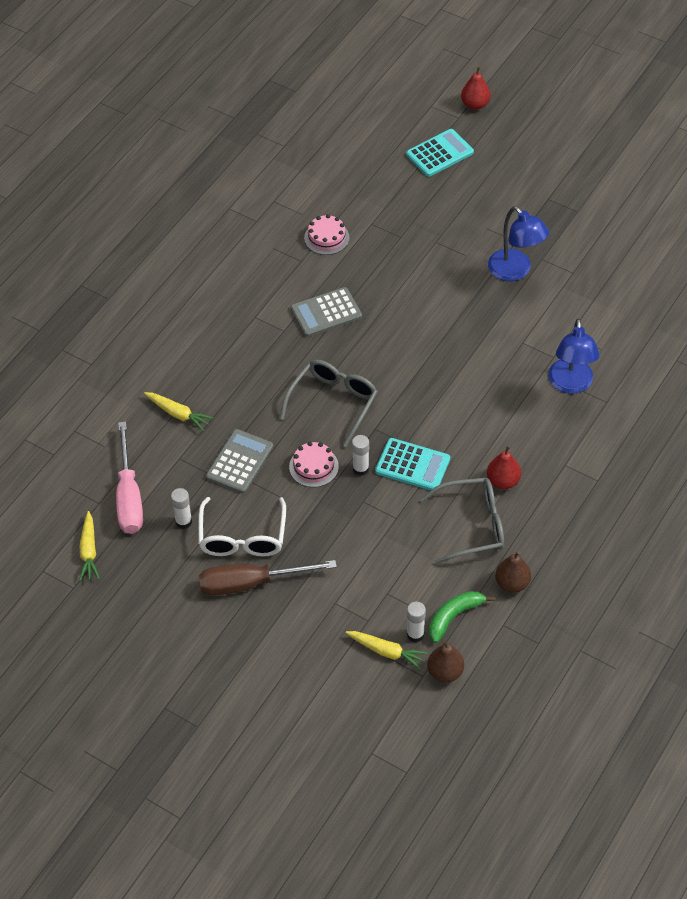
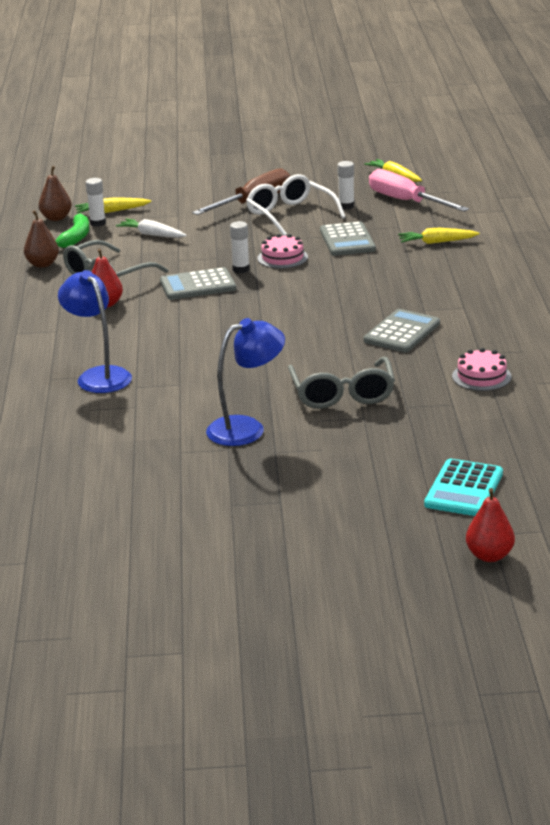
camera: 145 degrees right, 25 degrees down
grey glasses [280,360,378,447] -> grey glasses moved to [288,357,395,409]
turquoise calculator [375,438,450,490] -> grey calculator [160,267,236,300]
blue lamp [488,206,549,281] -> blue lamp turned 135 degrees clockwise [206,318,285,446]
none -> white carrot [116,219,187,238]

